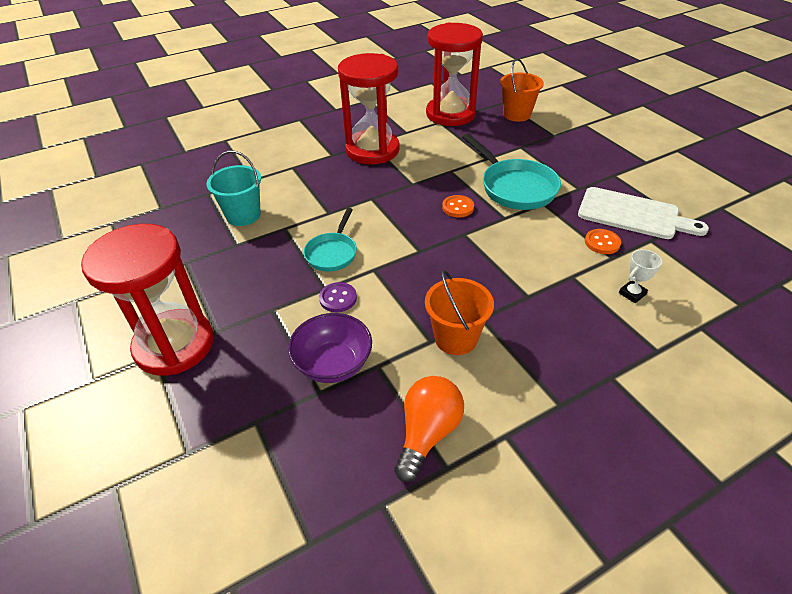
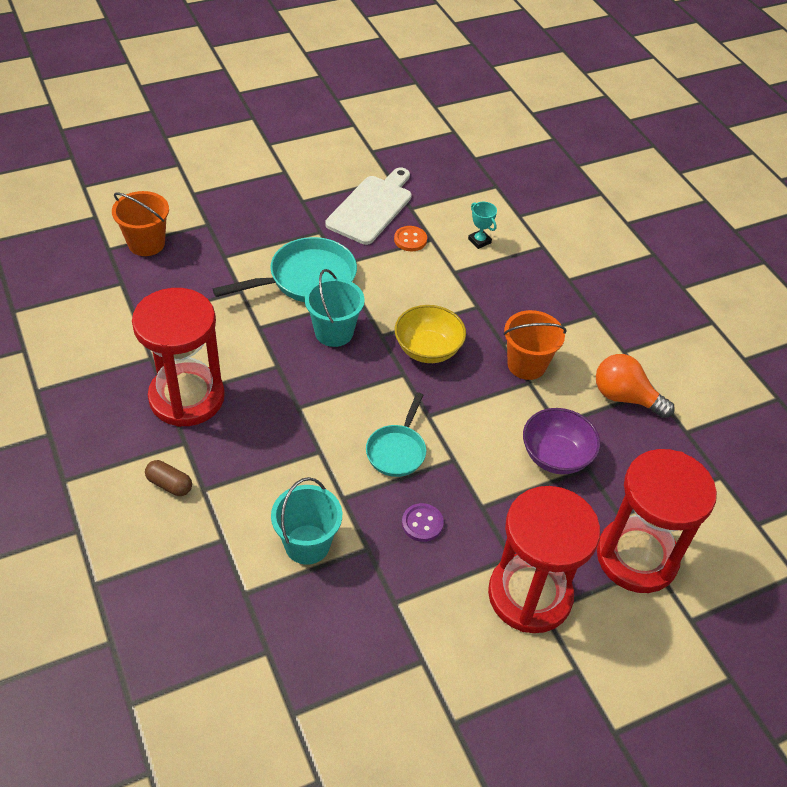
camera: 90 degrees left, 5 degrees up
turquoise pan [304,208,357,272] -> turquoise pan turned 90 degrees clockwise [366,392,426,477]
purple button [319,282,357,312] -> purple button moved to [402,503,444,542]
red hourglass [426,23,483,126] -> red hourglass moved to [597,449,717,593]
orange button [442,195,474,218] -> turquoise bucket [305,269,365,347]
white trophy [619,249,662,303] -> turquoise trophy [468,202,497,249]
none -> brown capsule [145,460,192,496]
none -> yellow bowl [395,305,466,363]

